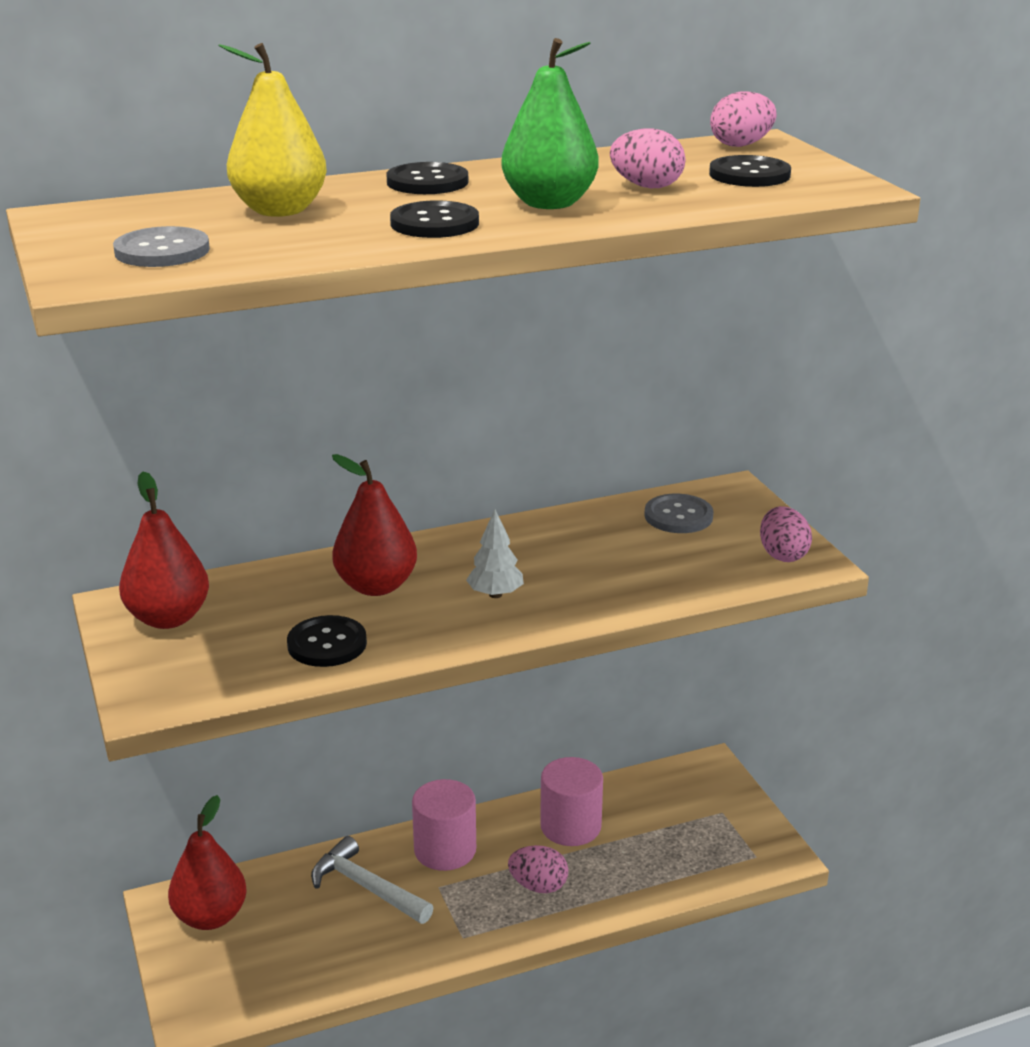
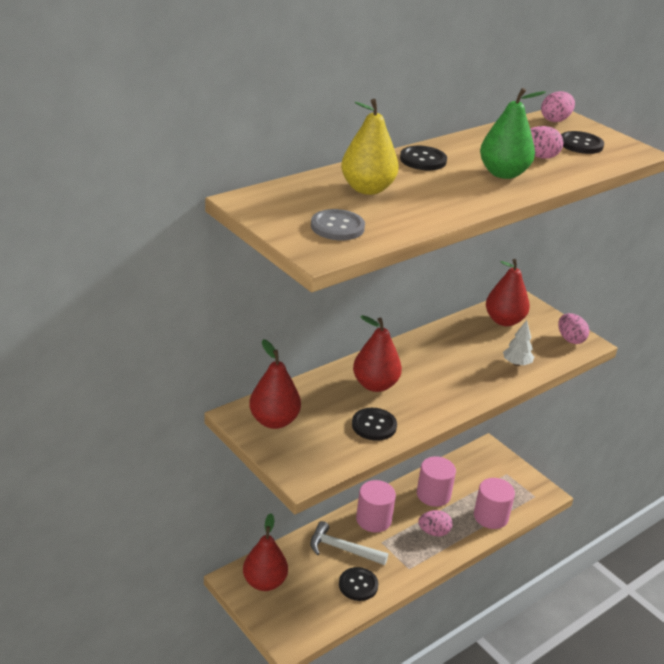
camera: 20 degrees left, 5 degrees up
black button [390,200,479,238] -> black button moved to [339,567,379,601]
white tree [466,509,524,598] -> white tree moved to [503,320,534,366]
grey button [644,494,714,533] -> red pear [486,259,530,326]
none -> pink cylinder [474,478,515,529]

